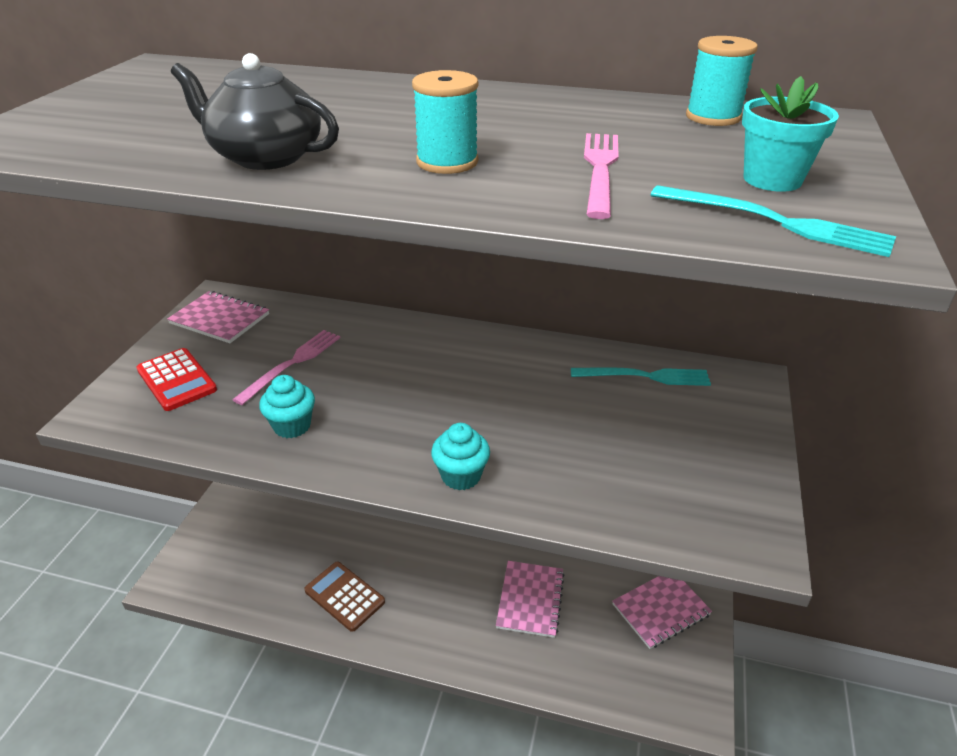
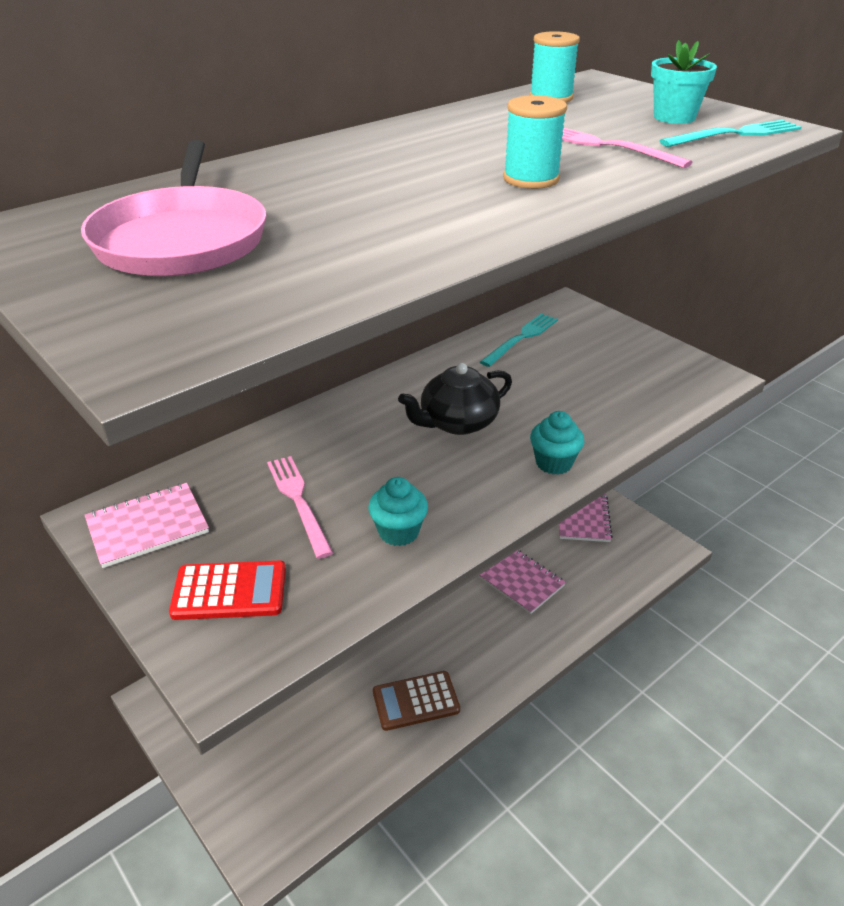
camera: 55 degrees left, 0 degrees up
black teapot [171,53,339,170] -> black teapot moved to [398,363,512,435]
none -> pink pan [81,140,266,276]

